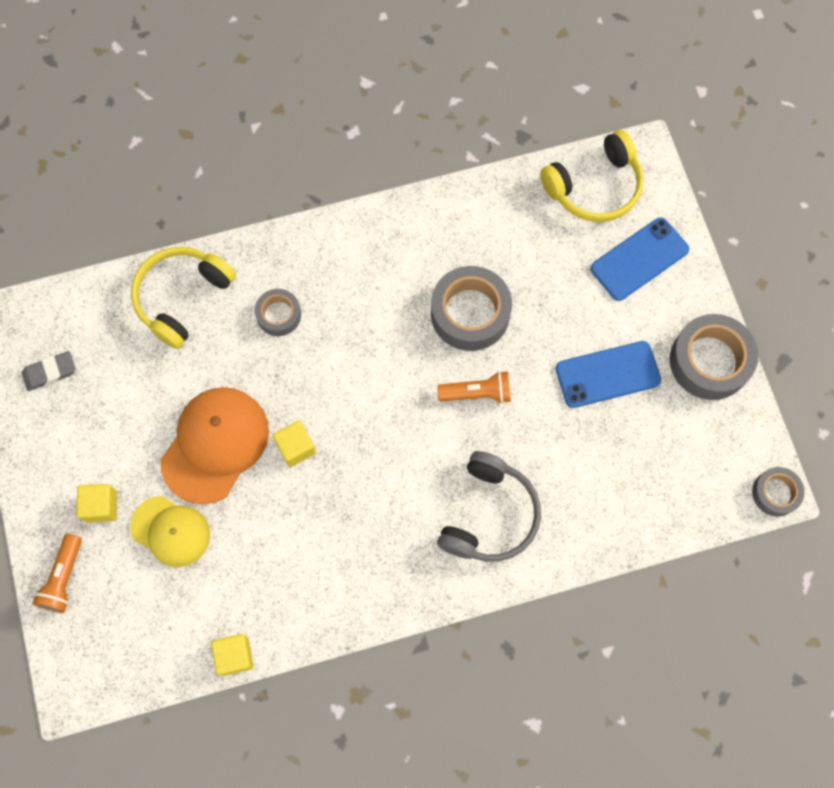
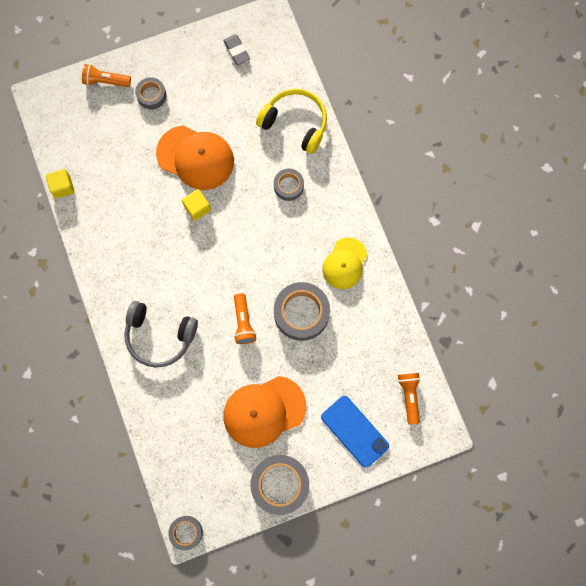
camera: 85 degrees right, 5 degrees up
yellow cube [77,484,117,522] -> grey tape [135,77,167,109]
yellow cap [130,496,210,567] -> yellow cap moved to [323,238,368,289]
yellow headphones [540,130,644,222] -> orange flashlight [398,373,420,424]
blue phone [556,341,661,408] -> orange cap [224,376,306,448]

